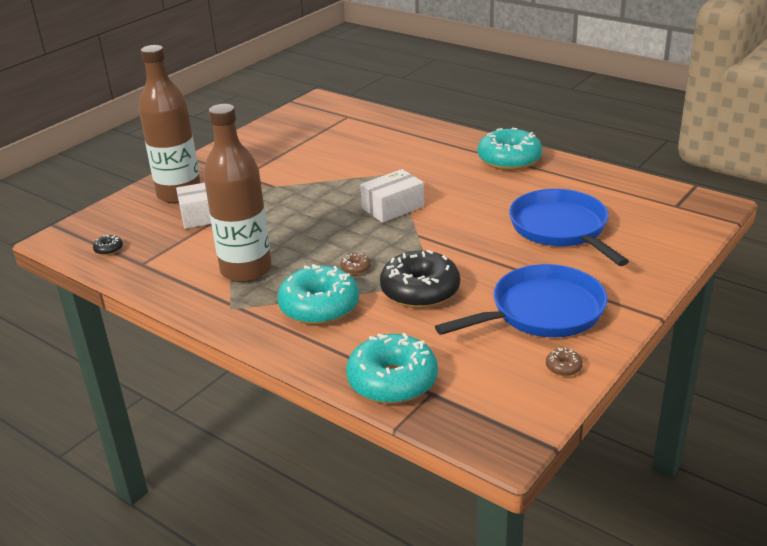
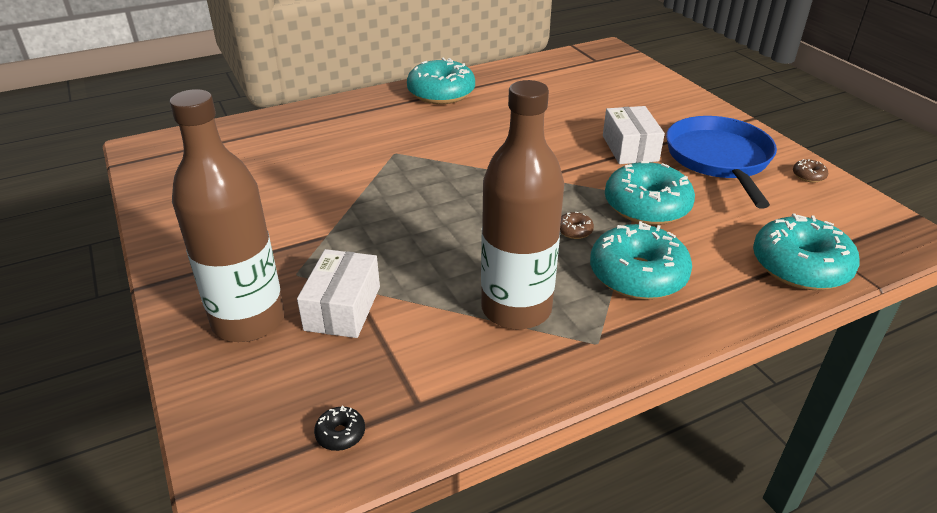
camera: 65 degrees left, 5 degrees up
white box [360,169,424,223] -> white box moved to [603,106,665,164]
black donut [380,250,460,308] -> turquoise donut [605,161,695,225]
blue pan [509,189,629,266] -> none

